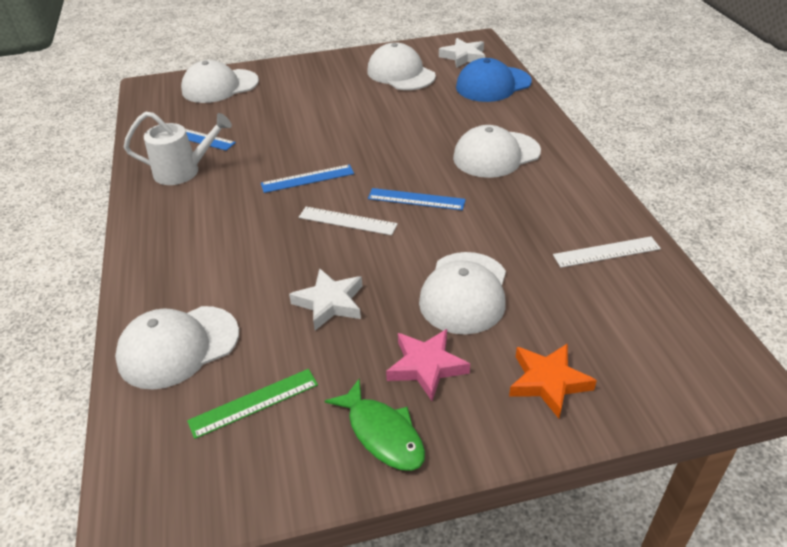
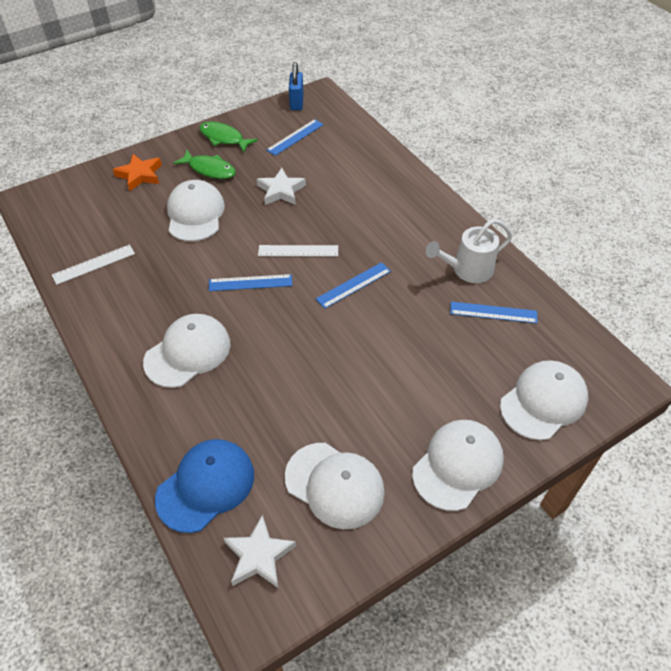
camera: 160 degrees right, 10 degrees up
white cap [115,306,239,390] -> white cap moved to [412,420,504,511]
green ruler [187,369,318,439] -> blue ruler [266,119,324,156]
pink star [386,329,470,401] -> green fish [173,150,236,179]
none -> blue padlock [289,62,303,110]

